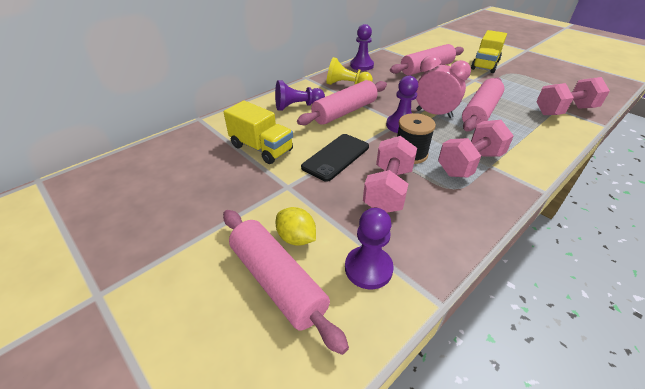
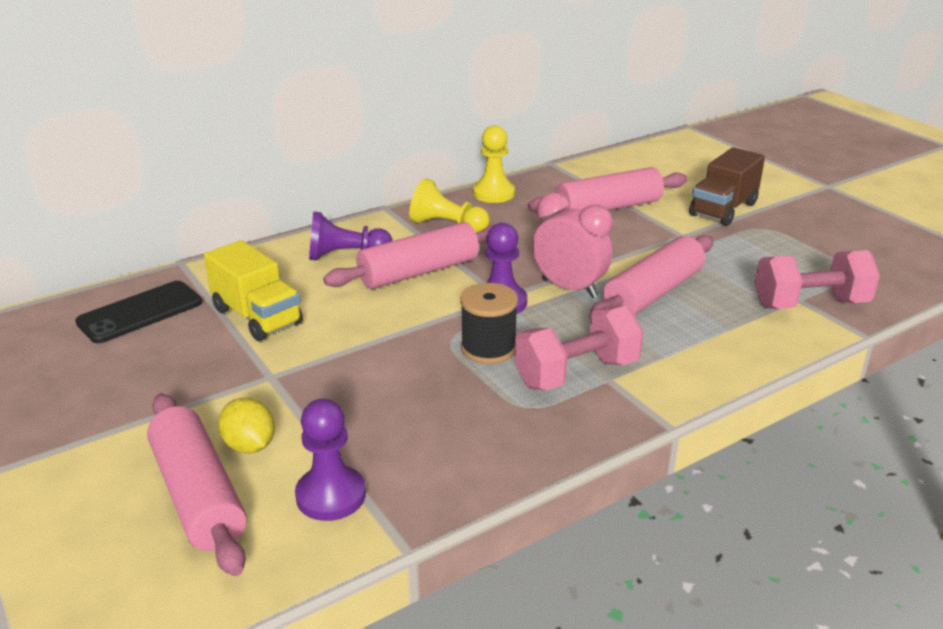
camera: 10 degrees right, 10 degrees down
black phone [301,134,369,182] -> black phone moved to [75,281,202,343]
purple pawn [350,24,374,71] -> yellow pawn [473,126,515,203]
pink dumbbell [363,136,417,213] -> none
yellow truck [471,30,507,73] -> brown truck [689,147,765,226]

